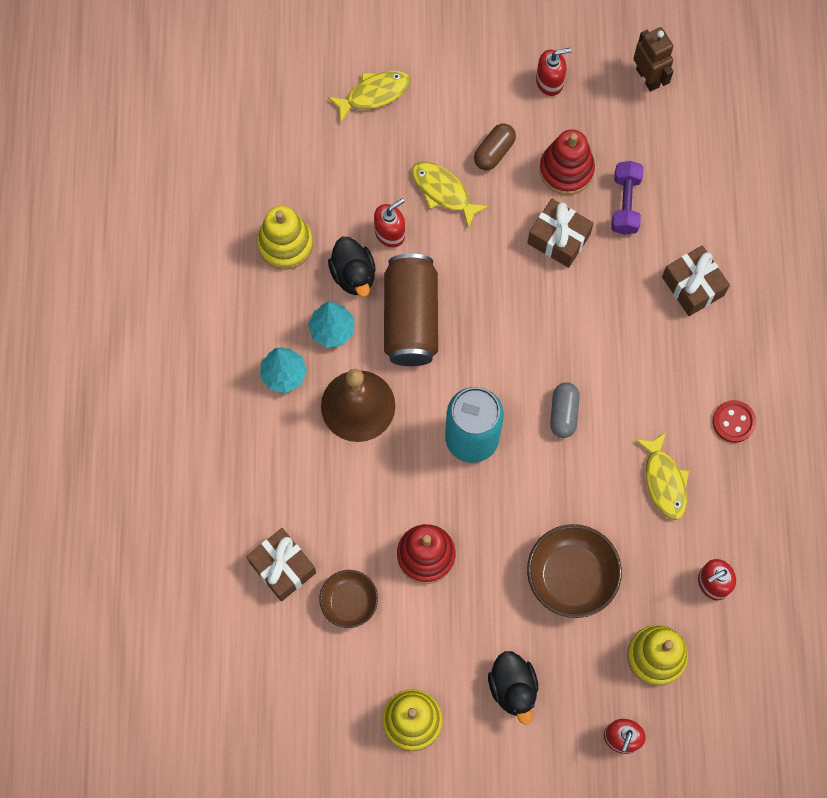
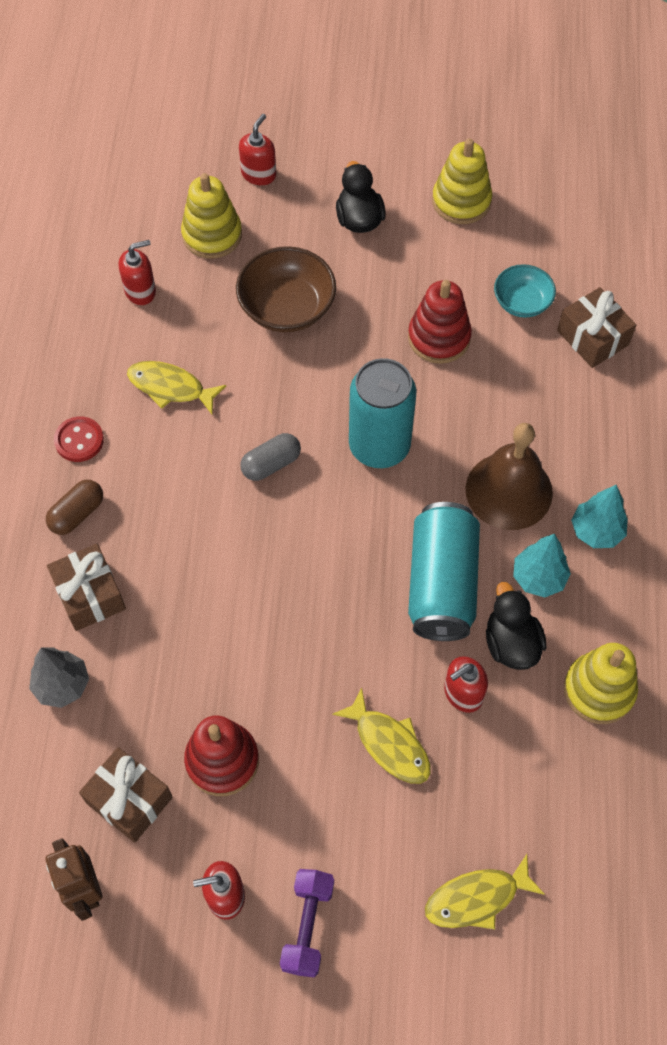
camera: 175 degrees left, 10 degrees down
brown bowl [319,570,378,628] -> turquoise bowl [494,264,556,318]
brown can [384,254,438,366] -> turquoise can [408,502,480,641]
brown capsule [474,123,516,170] -> brown capsule moved to [46,480,103,535]
brown gift [527,199,594,268] -> brown gift moved to [79,747,173,843]
grey capsule [550,382,580,438] -> grey capsule turned 45 degrees clockwise [240,433,301,481]
purple dumbbell [611,161,644,235] -> purple dumbbell moved to [280,869,334,978]
yellow fish [635,432,689,520] -> yellow fish turned 60 degrees counterclockwise [127,361,226,414]
none -> grey tree [29,648,89,708]

